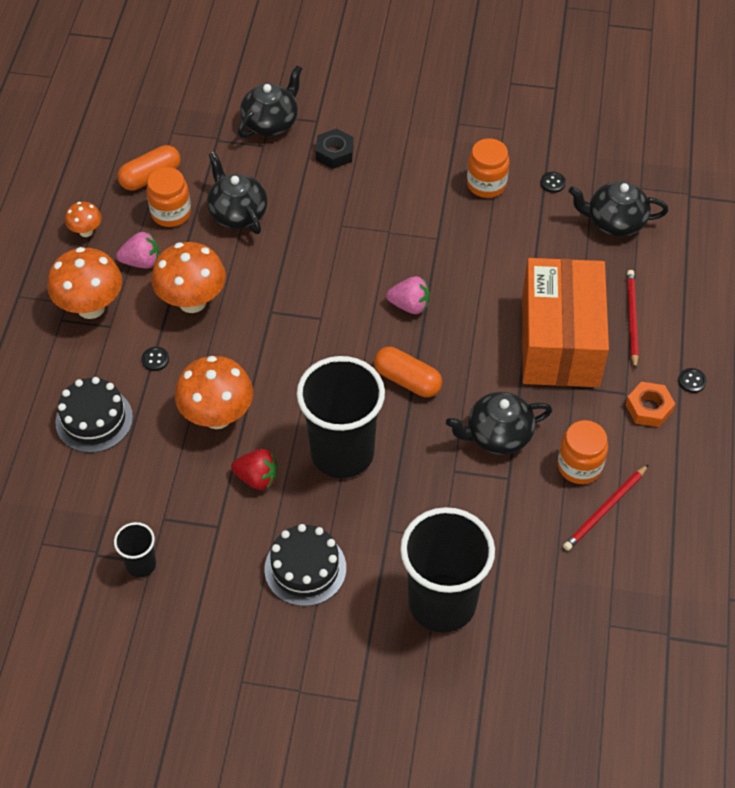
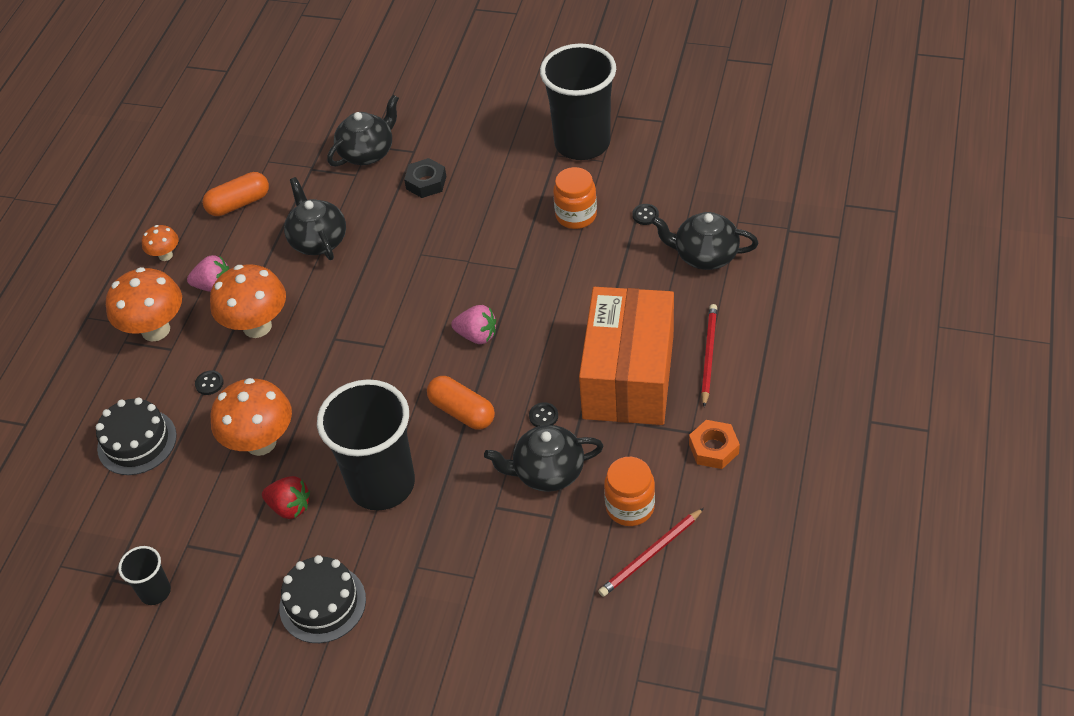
camera: 10 degrees right, 5 degrees down
orange jar [147,167,191,227] -> none
black cup [400,507,495,633] -> black cup moved to [540,43,616,160]
black button [678,368,707,393] -> black button moved to [529,402,558,427]

